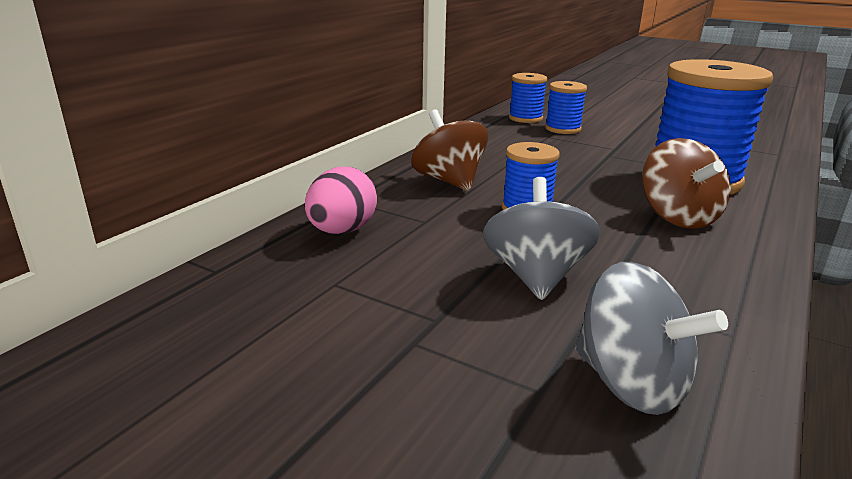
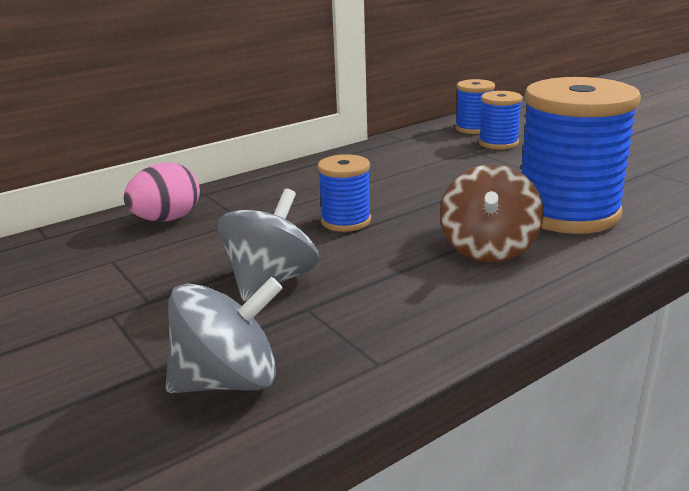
camera: 25 degrees right, 0 degrees up
brown spinning top [411,109,488,191] -> none
grey spinning top [575,262,728,415] -> grey spinning top turned 90 degrees counterclockwise [166,277,283,393]

